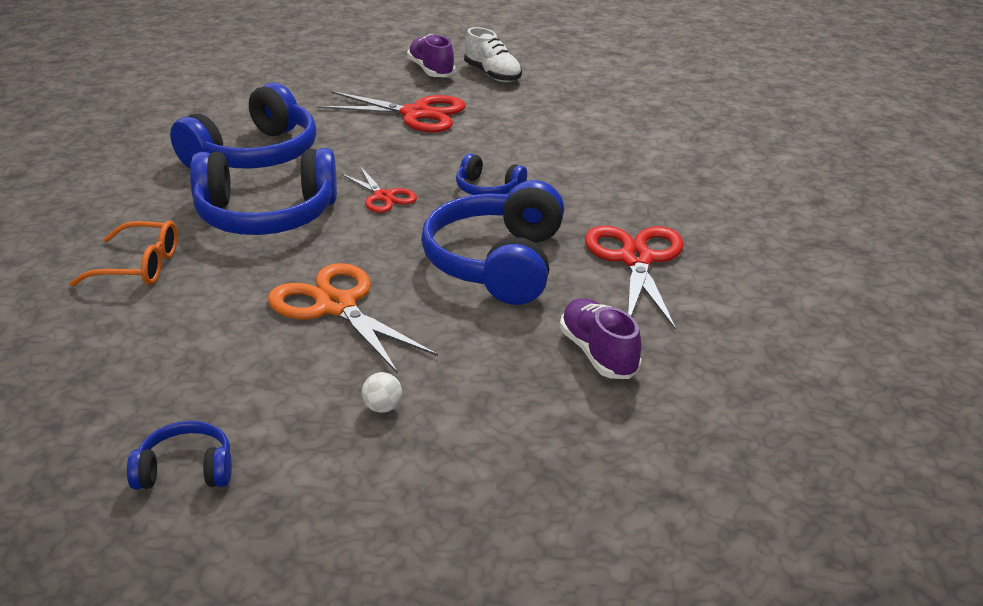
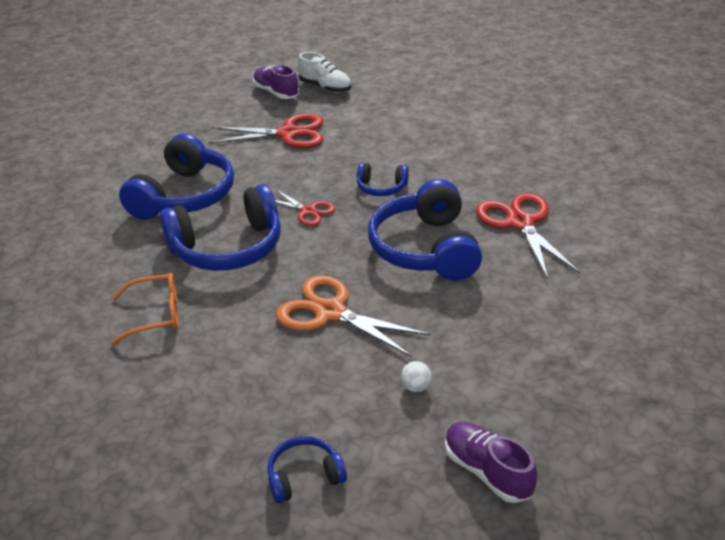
camera: 15 degrees left, 5 degrees up
purple shoe [560,298,642,379] -> purple shoe moved to [445,422,537,503]

